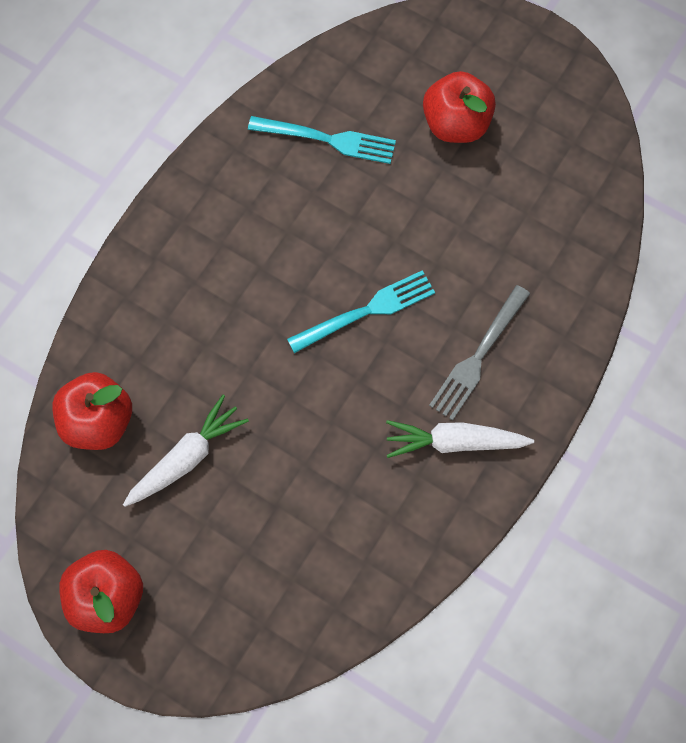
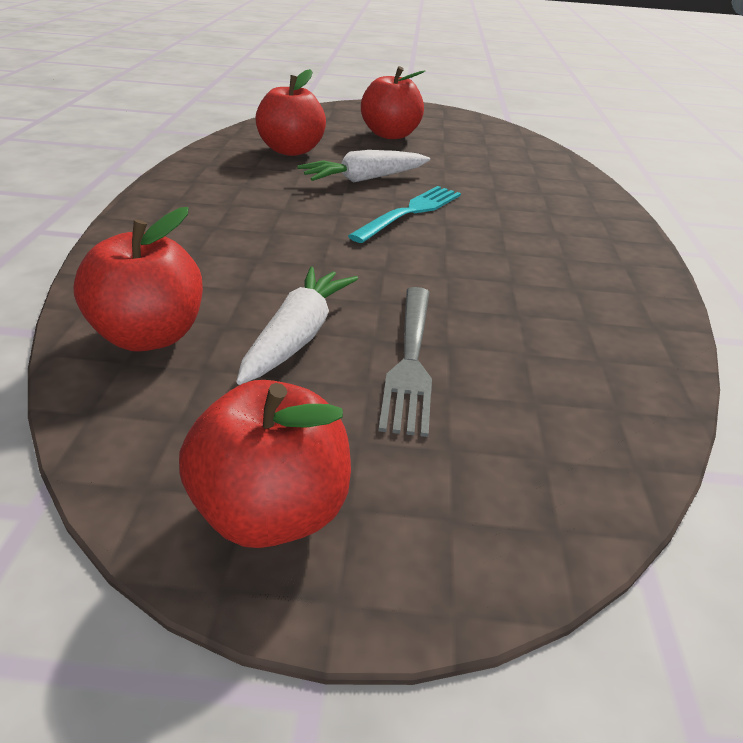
camera: 30 degrees left, 35 degrees down
turquoise fork [248,116,396,164] -> red apple [255,69,326,156]
white carrot [386,420,534,458] -> white carrot moved to [298,150,430,183]
grey fork [429,285,530,421] -> grey fork moved to [379,287,432,437]

